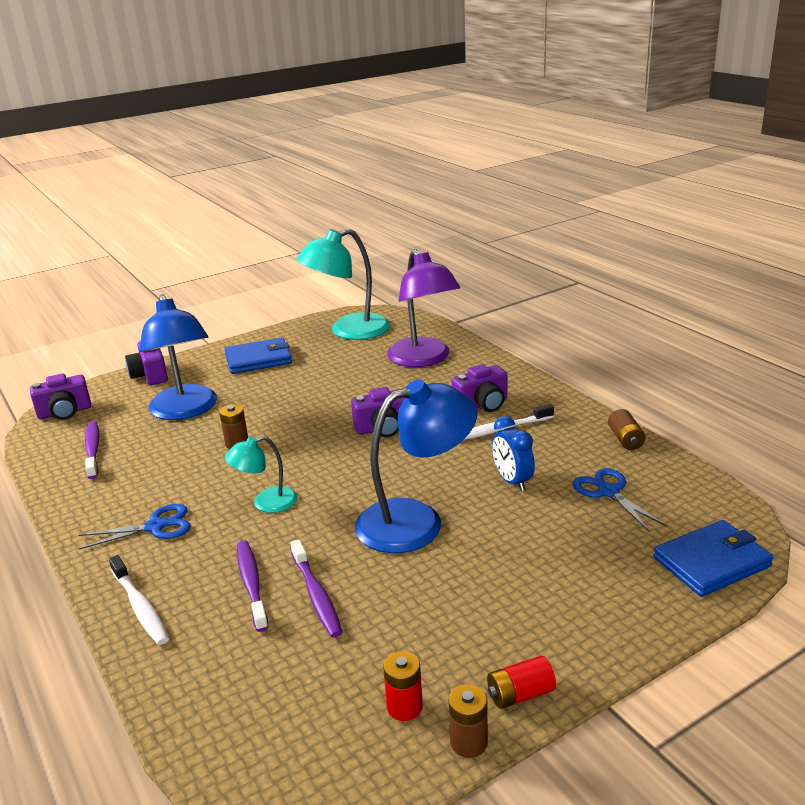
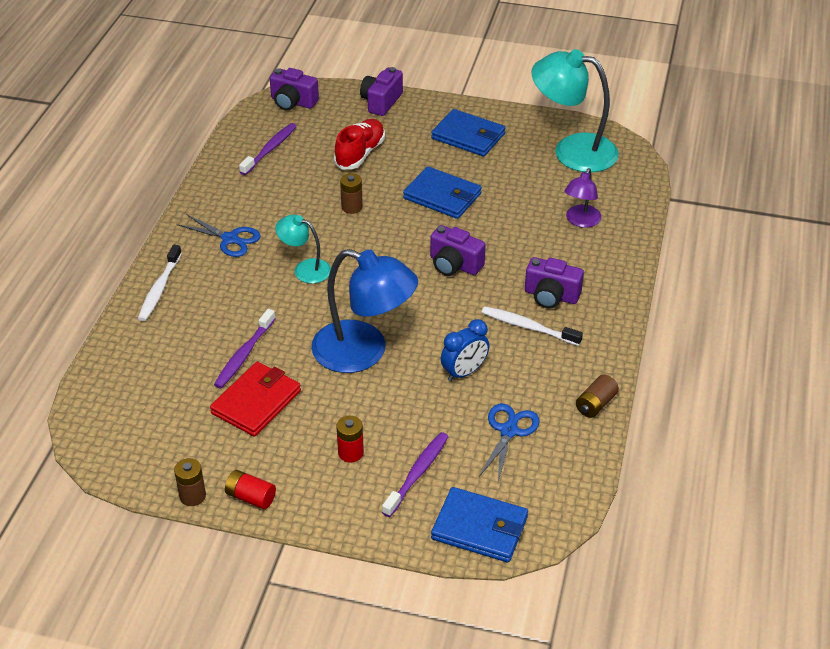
camera: 45 degrees right, 15 degrees up
blue lamp [139,294,217,420] -> red shoe [334,119,385,169]
purple toothbrush [237,540,269,632] -> purple toothbrush moved to [382,432,449,517]
red battery [383,651,423,721] -> red battery moved to [336,416,364,463]
purple lamp [387,249,460,367] -> purple lamp [564,168,601,228], size x0.53
blue clock [492,416,535,492] -> blue clock turned 150 degrees counterclockwise [441,319,489,381]
none -> red wallet [210,362,301,437]
none -> blue wallet [403,166,482,219]

